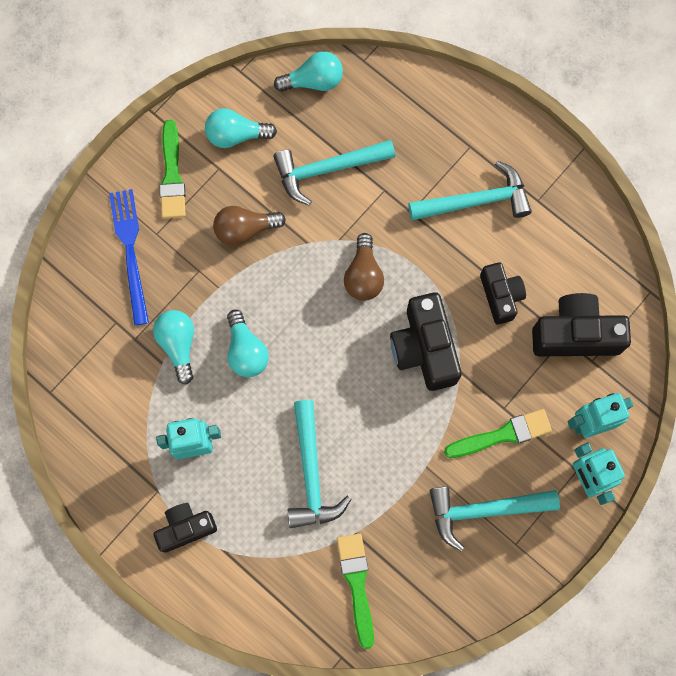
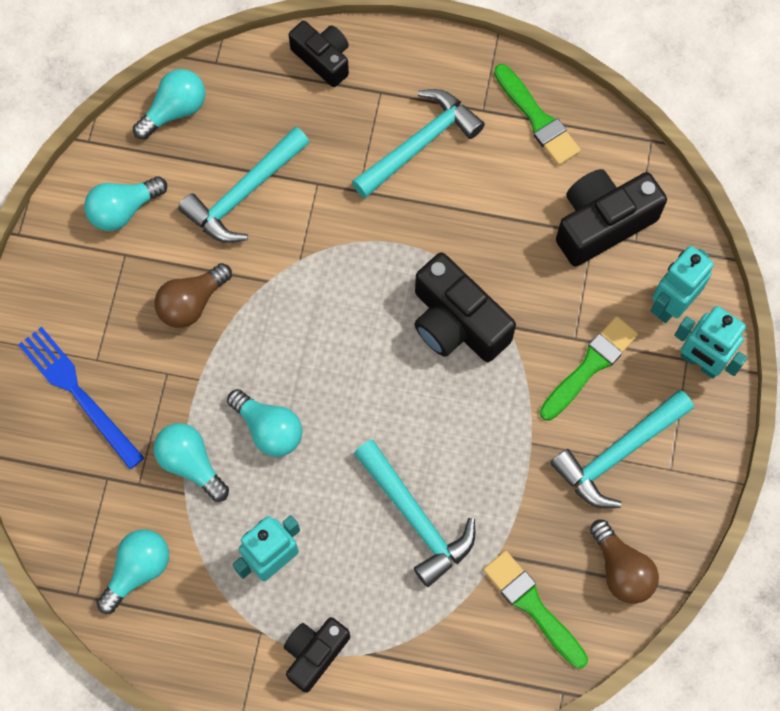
camera: 30 degrees left, 5 degrees down
green brush [159,120,186,218] -> green brush moved to [494,64,581,166]
brown light bulb [344,233,384,301] -> brown light bulb moved to [590,520,659,604]
black camera [480,262,526,324] -> black camera moved to [289,21,349,87]
none -> turquoise light bulb [96,529,169,614]

